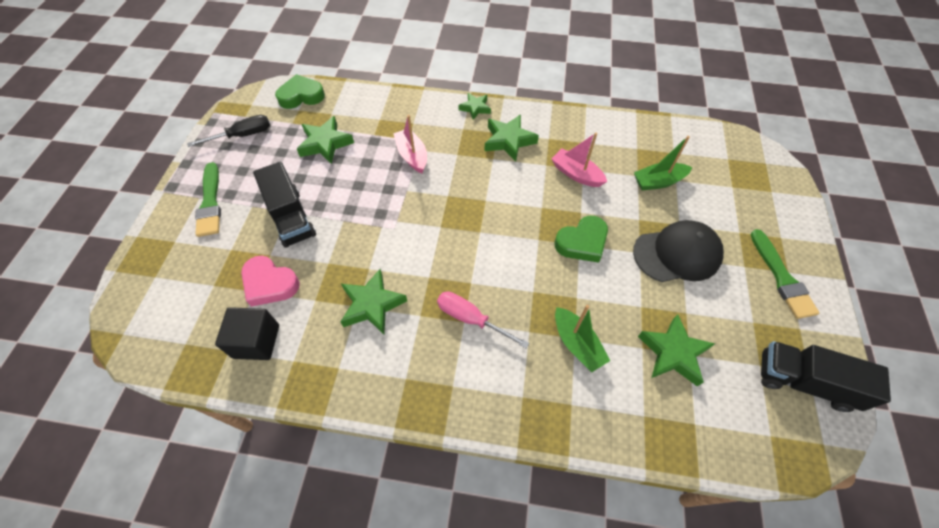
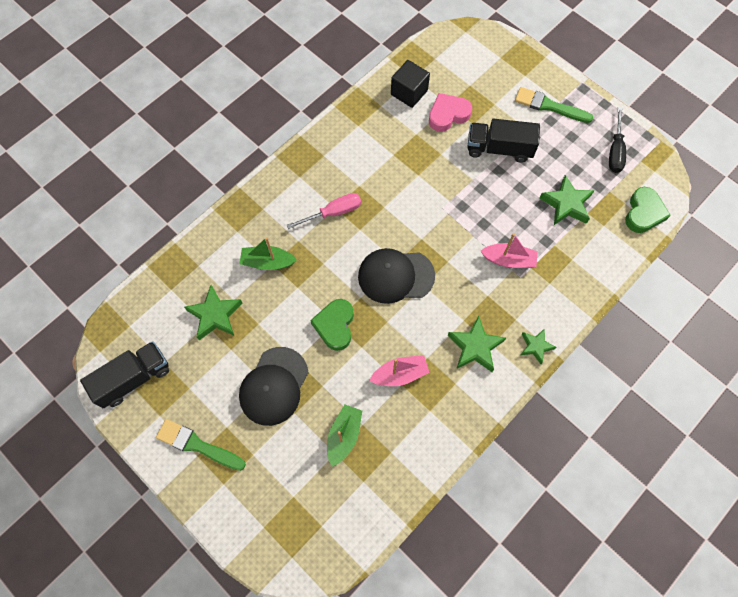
camera: 125 degrees right, 10 degrees up
green star [340,269,407,334] -> none
none -> black cap [358,248,435,304]

